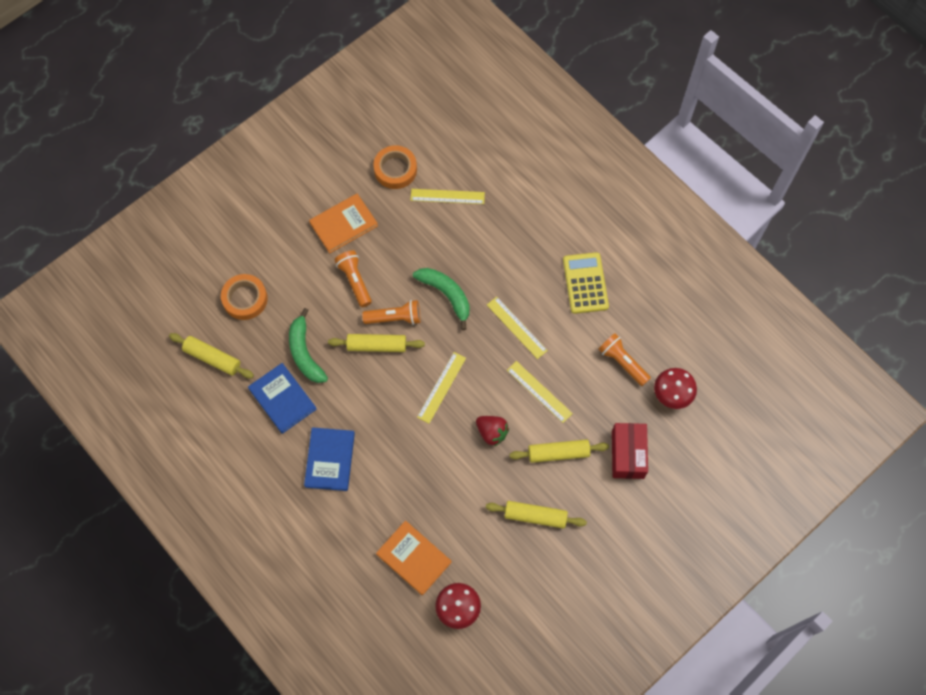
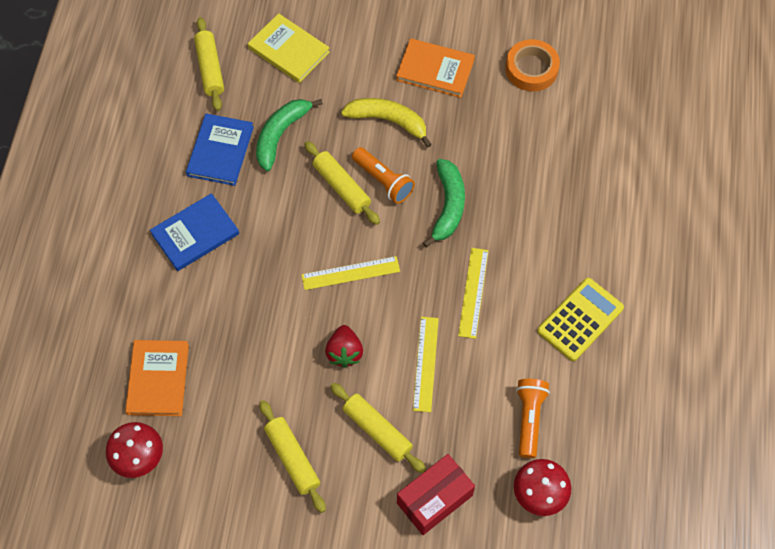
camera: 50 degrees right, 5 degrees down
orange tape [221,274,268,320] -> yellow book [248,13,330,83]
orange flashlight [335,250,372,307] -> yellow banana [341,98,432,148]
yellow ruler [410,189,485,204] -> none

